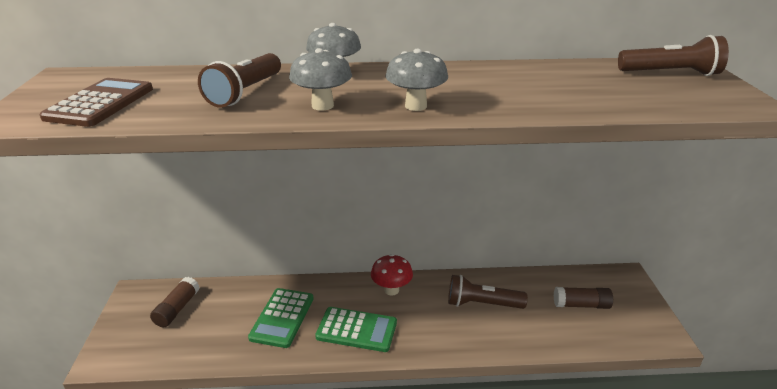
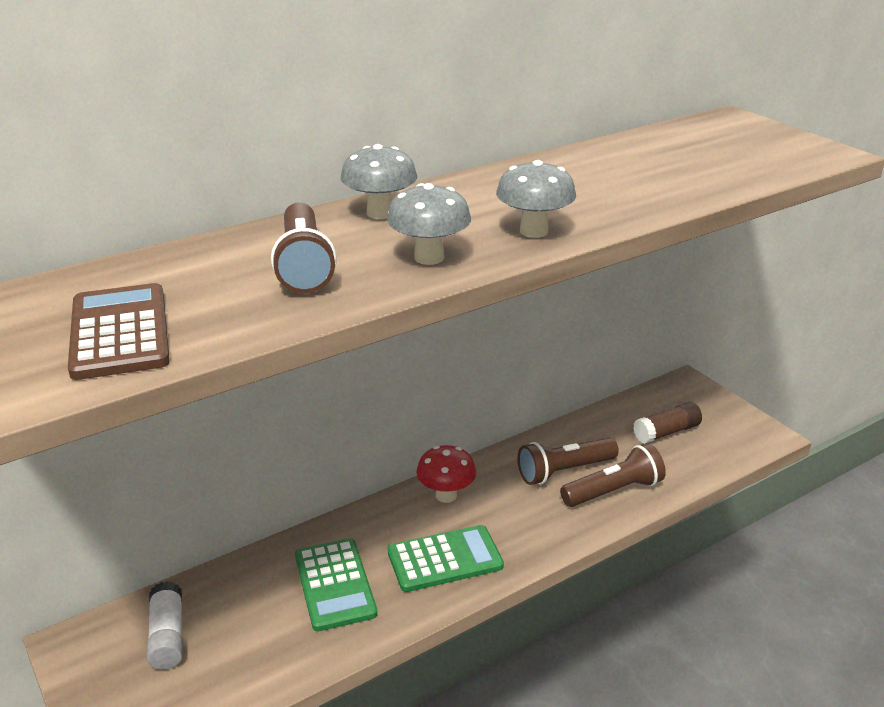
camera: 30 degrees left, 0 degrees up
brown glue stick [150,277,200,327] -> white glue stick [147,581,183,670]
brown flashlight [618,35,729,76] -> brown flashlight moved to [560,443,666,507]

